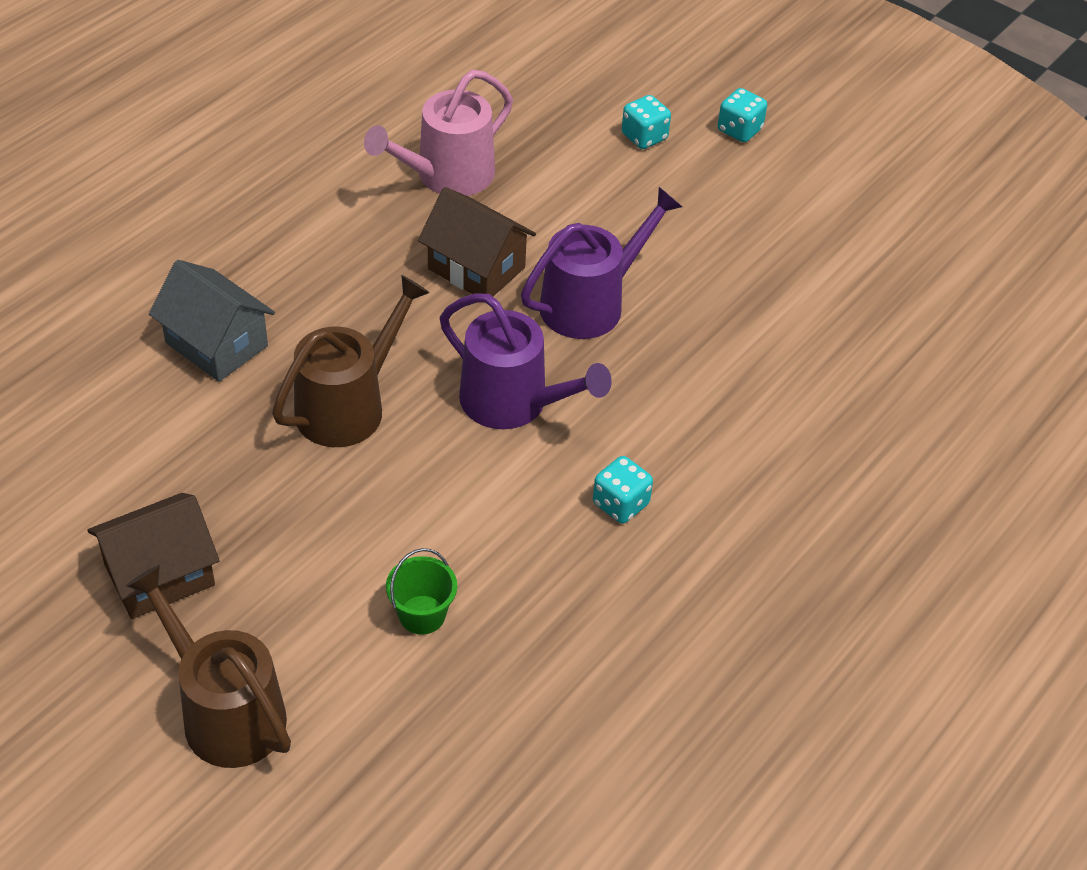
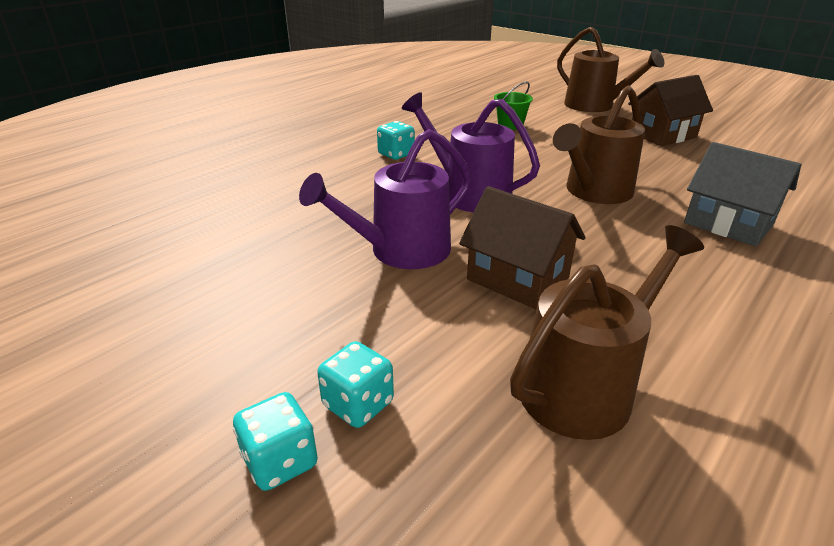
camera: 175 degrees left, 15 degrees down
pink watering can [364,70,513,196] -> brown watering can [510,225,704,440]
turquoise dice [718,88,767,142] -> turquoise dice moved to [317,341,394,428]

